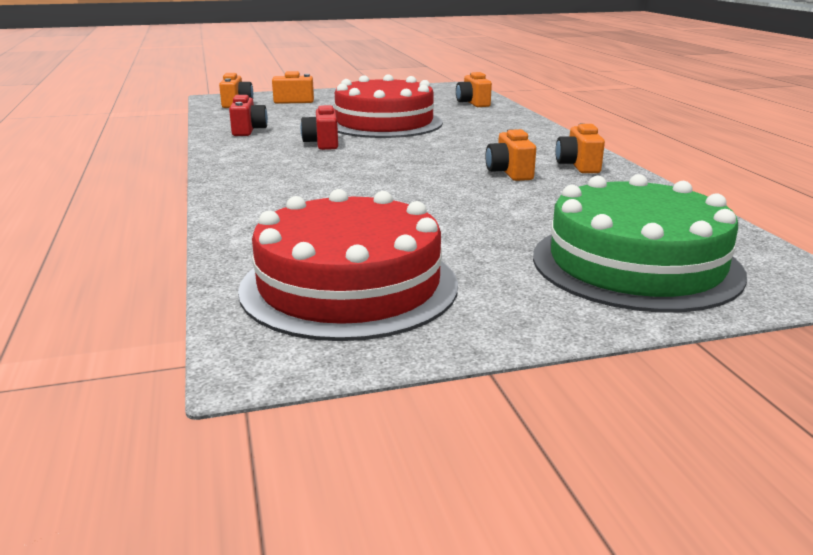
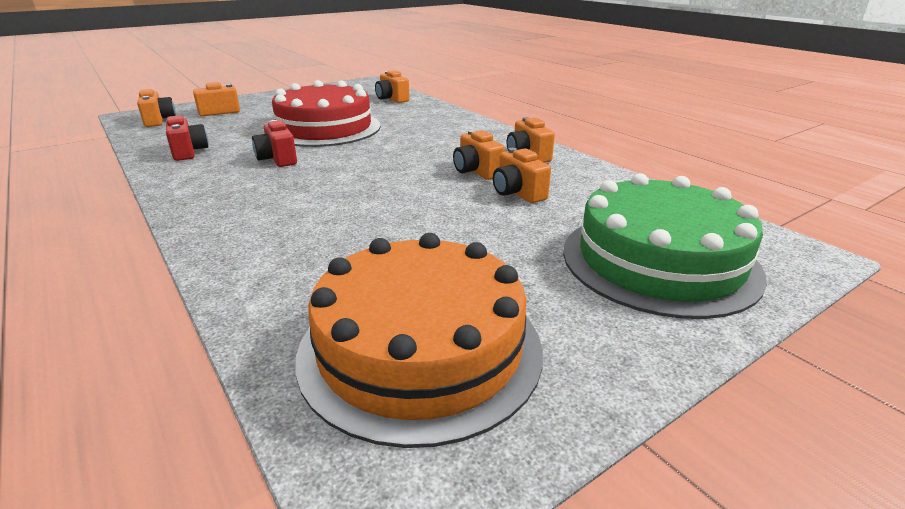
camera: 20 degrees left, 5 degrees up
red cake [238,189,458,341] -> orange cake [295,233,543,448]
none -> orange camera [493,148,551,203]

